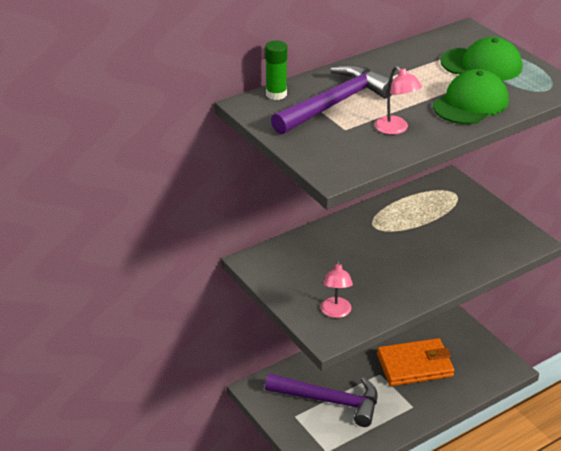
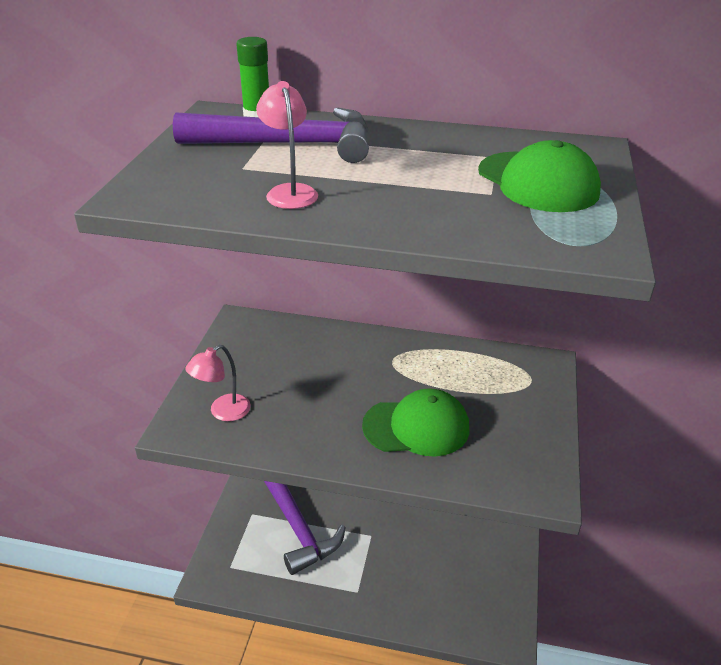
camera: 45 degrees right, 0 degrees up
pink lamp [375,66,422,135] -> pink lamp turned 150 degrees clockwise [256,81,318,209]
orange wallet [377,338,454,386] -> none
green cap [433,69,509,124] -> green cap moved to [362,388,470,457]

